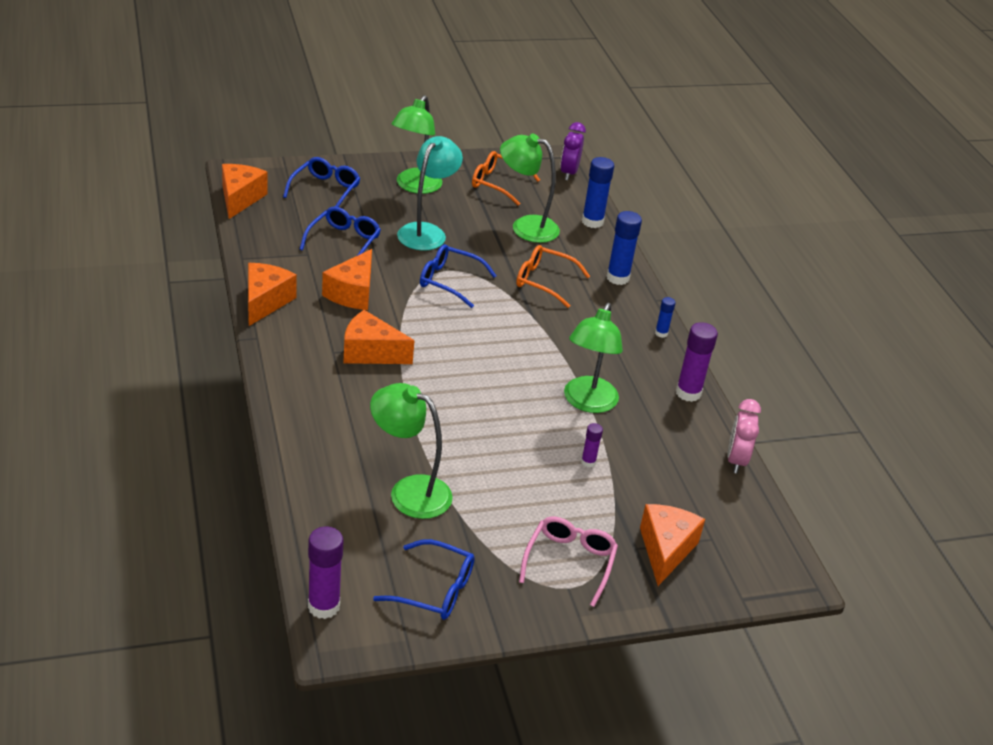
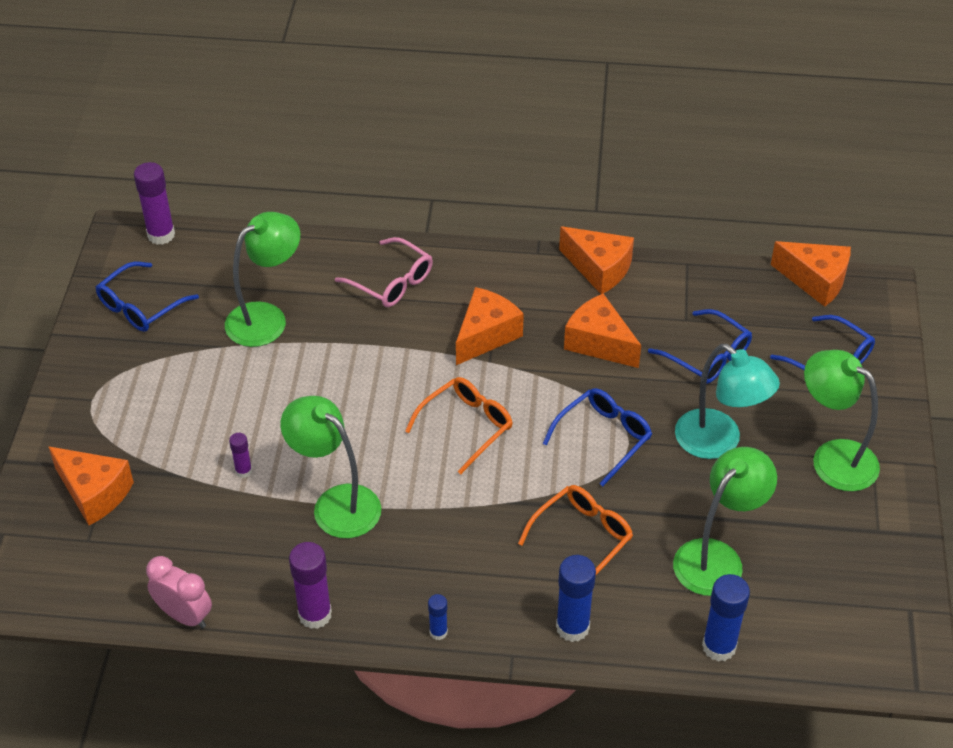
camera: 115 degrees right, 10 degrees up
orange glasses [472,151,540,206] -> orange glasses moved to [405,377,512,474]
pink glasses [519,517,618,607] -> pink glasses moved to [335,237,433,307]
purple clock [560,122,586,181] -> none

